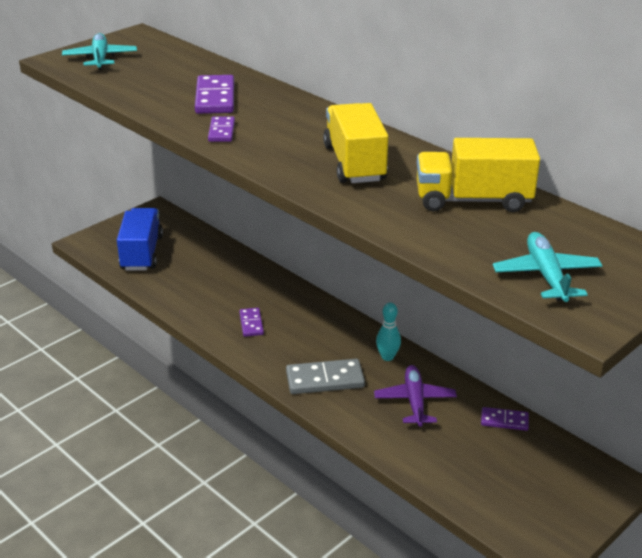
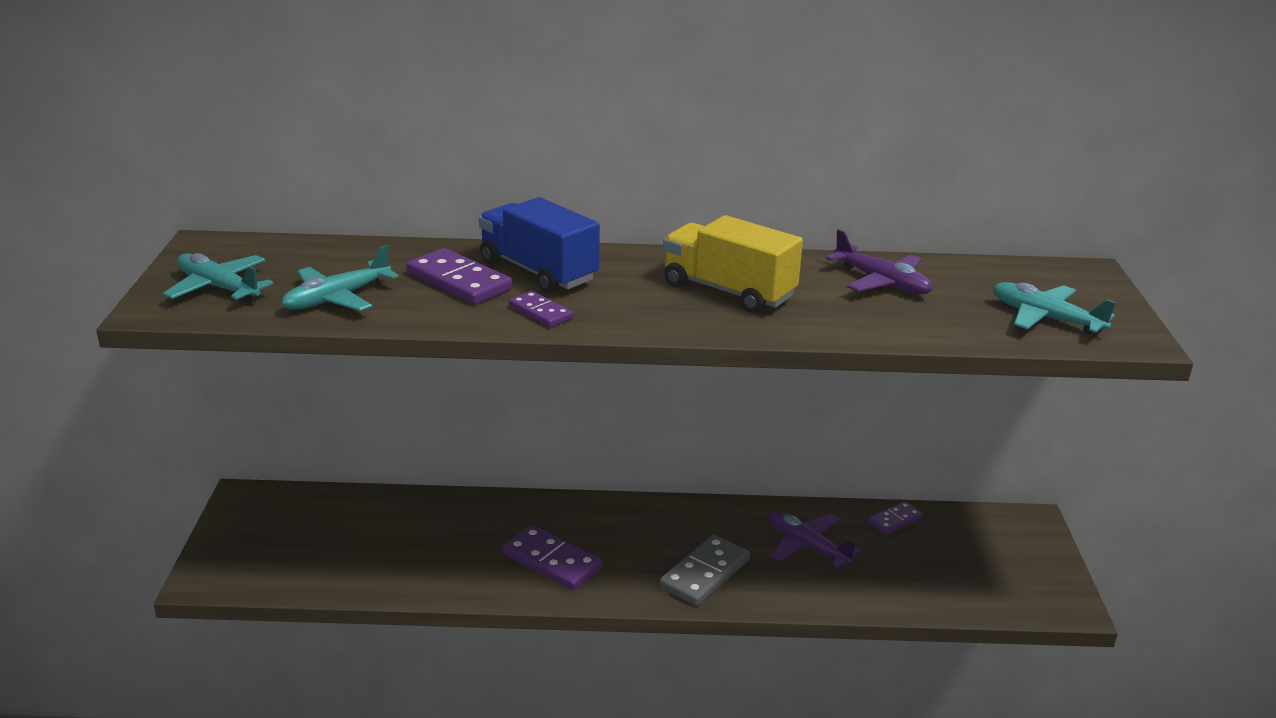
camera: 45 degrees left, 5 degrees down
blue truck [117,208,163,271] -> blue truck moved to [479,197,600,293]
purple domino [239,308,264,337] -> purple domino [502,525,602,590], size x1.70
turquoise bowling pin [376,302,401,361] -> none
yellow truck [417,138,540,212] -> purple plane [826,229,933,294]
none -> turquoise plane [281,245,399,311]

